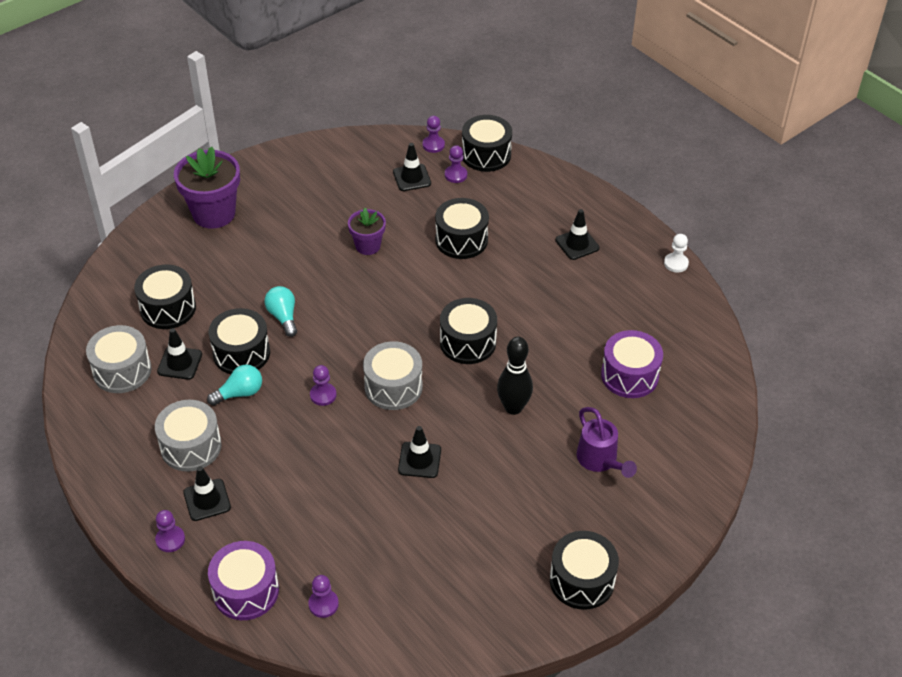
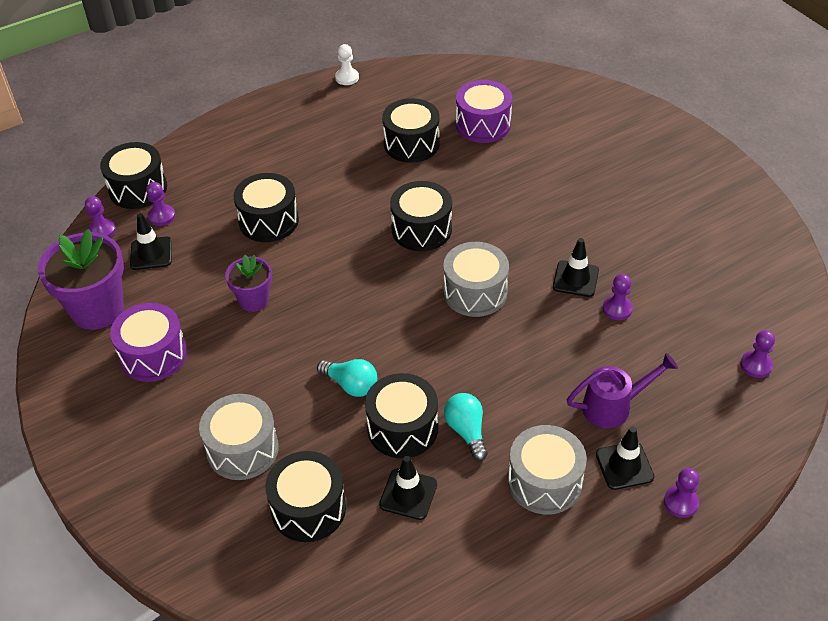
camera: 80 degrees left, 0 degrees up
grey drum [86,325,152,393] -> grey drum moved to [199,394,279,480]
purple flower pot [174,147,240,229] -> purple flower pot moved to [38,229,124,330]
purple drum [208,541,279,620] -> purple drum moved to [110,303,187,382]
turquoise light bulb [265,286,297,337] -> turquoise light bulb turned 135 degrees counterclockwise [317,359,377,397]
purple pawn [310,365,337,406] -> purple pawn moved to [603,274,633,320]
black bowling pin [497,337,533,415] -> none
black drum [550,531,619,610] -> black drum moved to [382,98,440,163]
black traffic cone [555,209,599,260] -> none
purple watering can [577,407,637,478] -> purple watering can moved to [567,353,678,428]

